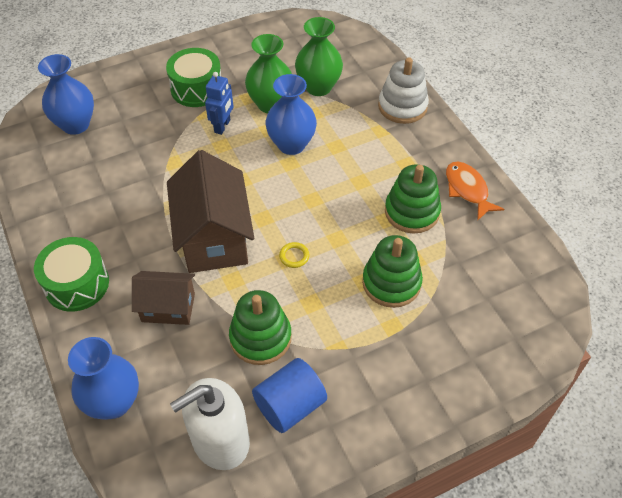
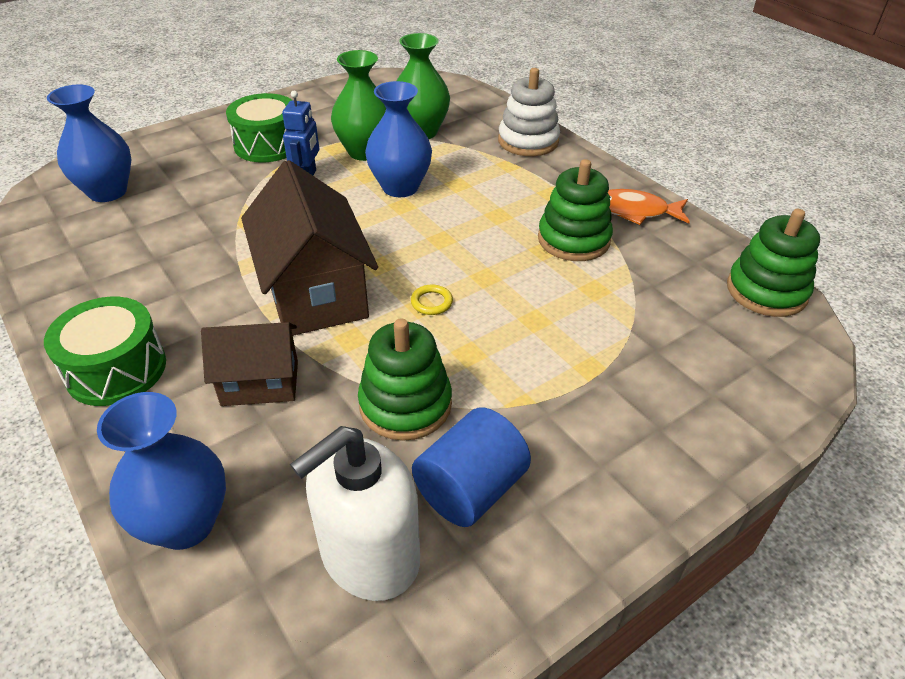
camera: 10 degrees left, 10 degrees down
green stacking toy [362,235,423,308] -> green stacking toy moved to [727,209,820,317]
orange fish [446,161,504,221] -> orange fish turned 45 degrees counterclockwise [608,189,690,225]

